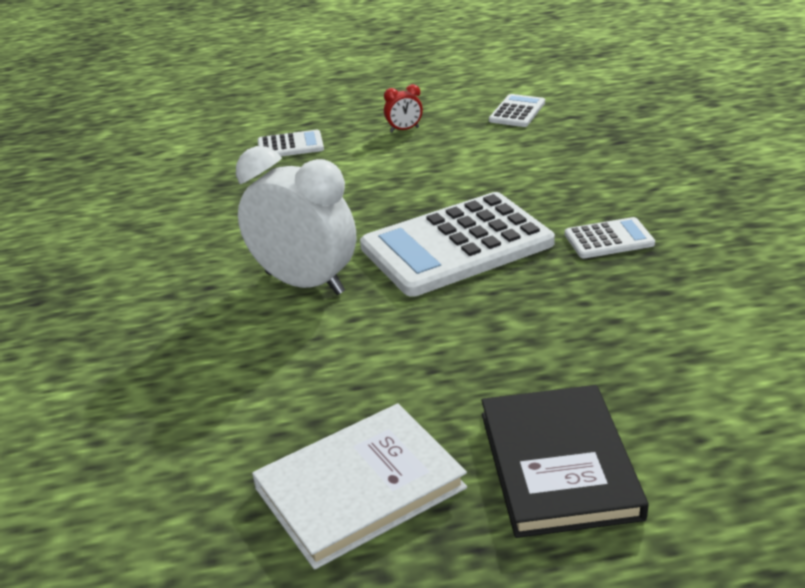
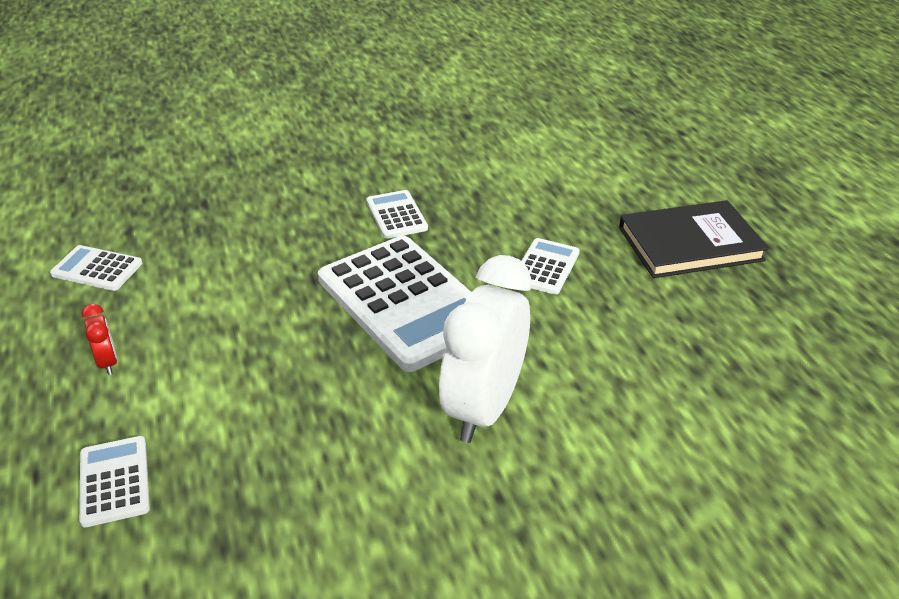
camera: 100 degrees left, 5 degrees up
white book [252,404,467,570] -> none
none -> white calculator [521,238,580,295]

